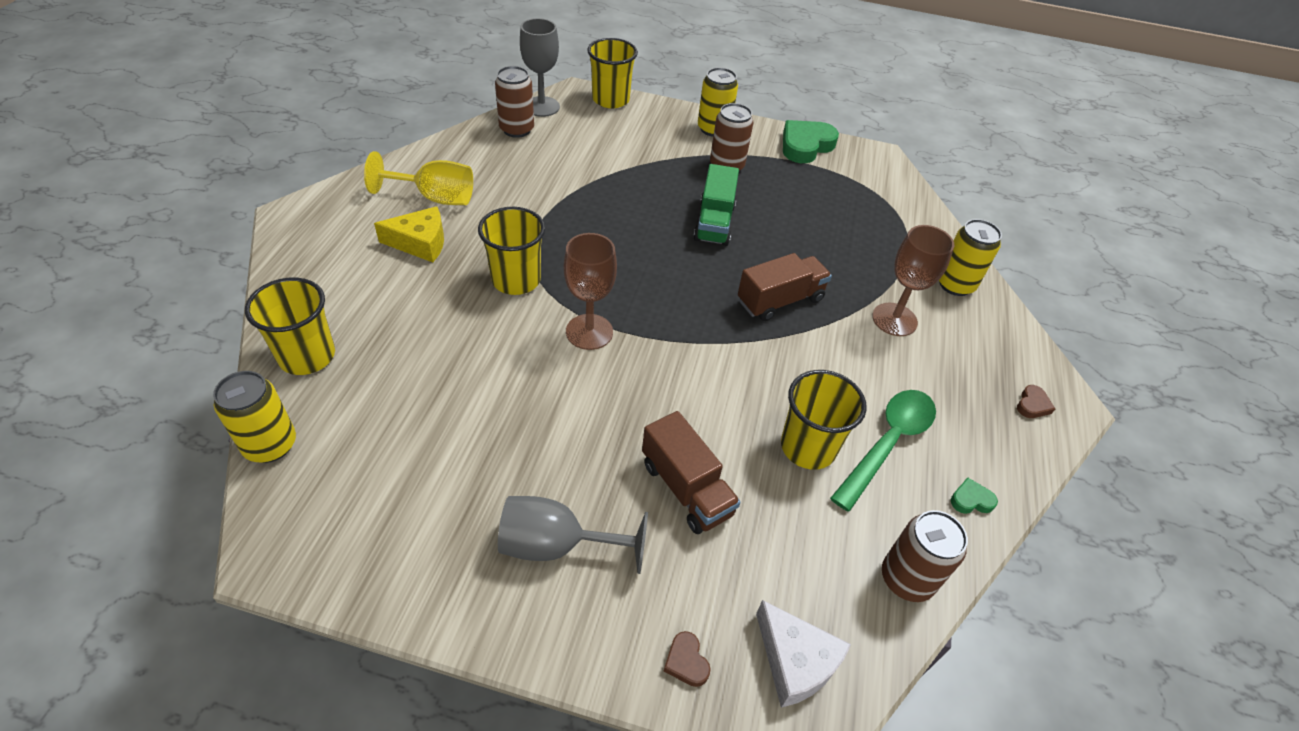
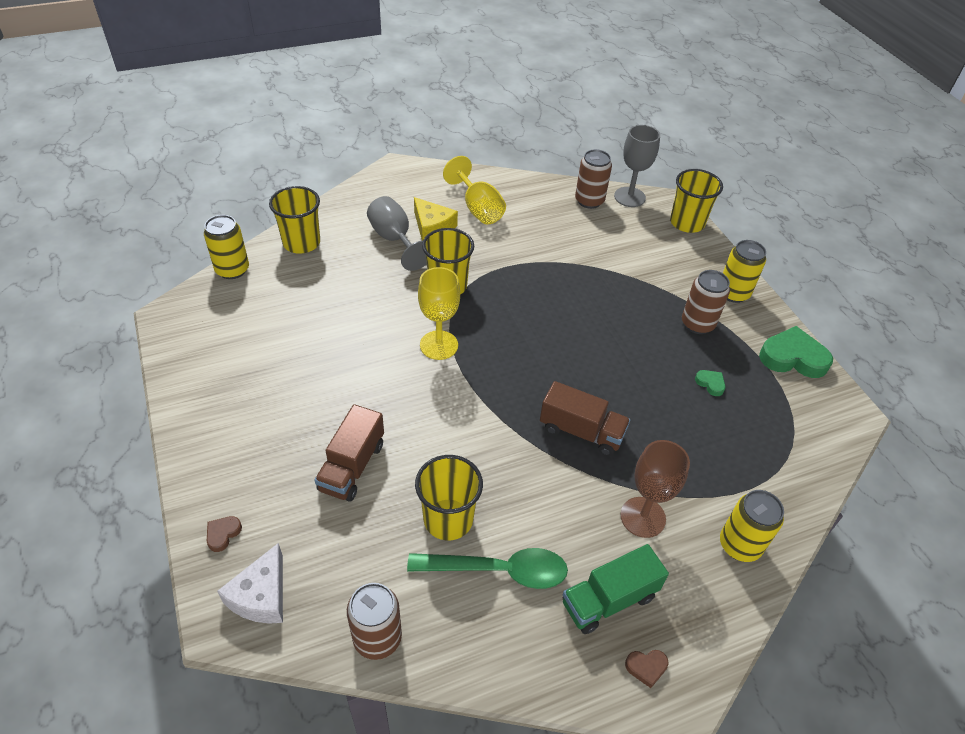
camera: 55 degrees right, 0 degrees up
grey goblet [498,496,648,574] -> grey goblet moved to [367,196,427,271]
brown goblet [564,233,617,350] -> yellow goblet [418,267,460,360]
green truck [693,164,739,246] -> green truck moved to [562,544,669,634]
green heart [951,478,998,514] -> green heart moved to [695,370,726,396]

